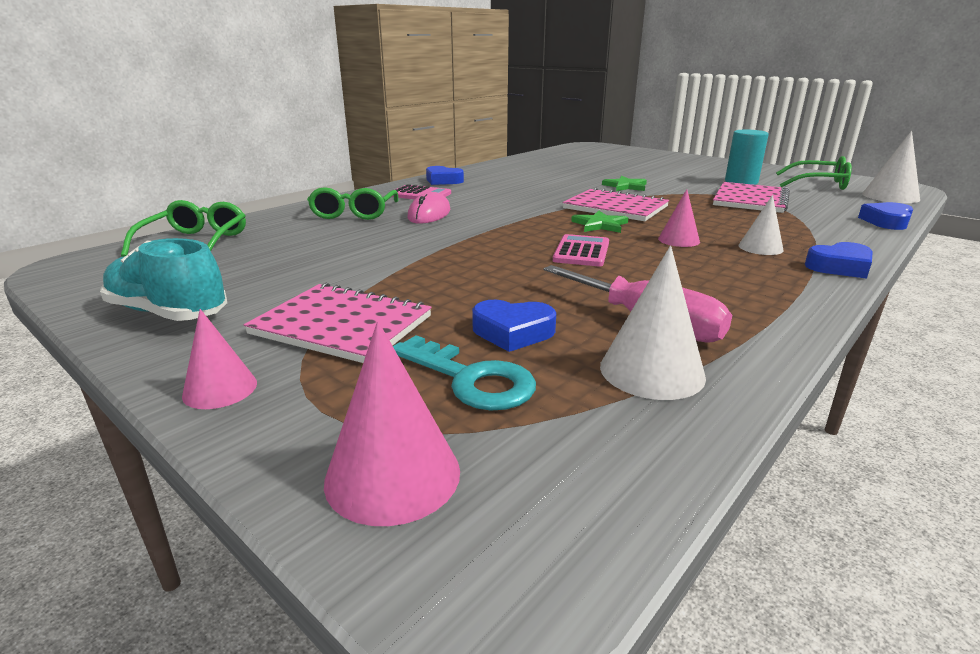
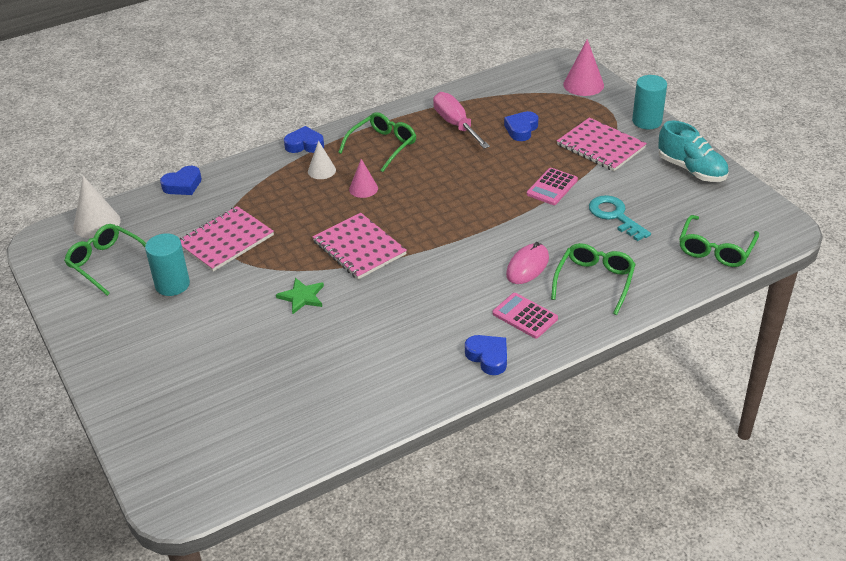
camera: 160 degrees left, 15 degrees up
pink cone [182,309,257,409] -> turquoise cylinder [632,75,667,129]
turquoise key [393,335,536,411] -> turquoise key moved to [589,195,651,241]
blue heart [472,300,556,352] -> blue heart turned 90 degrees counterclockwise [504,111,539,141]
pink calculator [553,234,609,266] -> pink calculator moved to [527,168,578,205]
green star [571,211,628,233] -> none
white cone [600,246,706,400] -> none
none -> green glasses [338,112,416,172]

